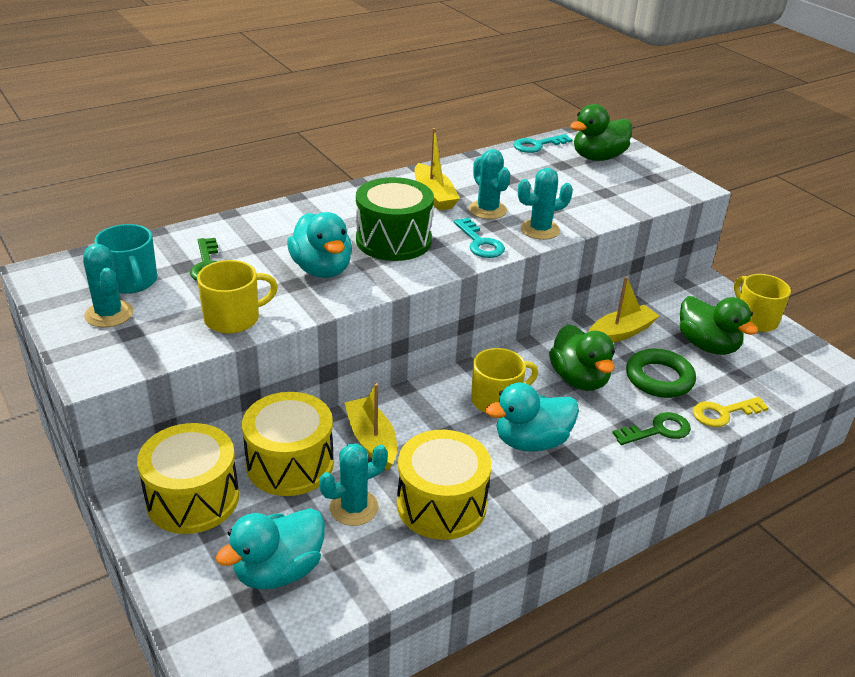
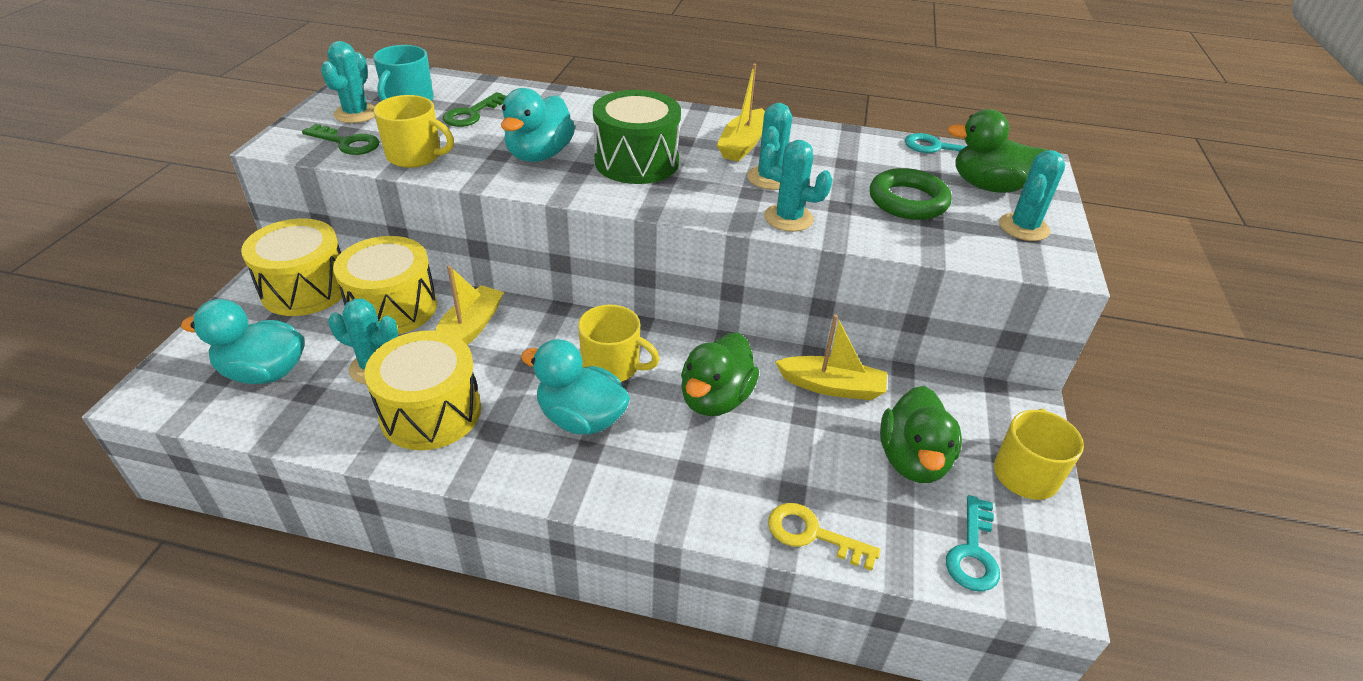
camera: 45 degrees right, 5 degrees up
turquoise key [454,217,505,258] -> turquoise key moved to [946,495,1000,592]
green key [612,412,691,445] -> green key moved to [302,124,380,155]
green ring [626,349,696,398] -> green ring moved to [870,168,952,220]
none -> turquoise cactus [999,150,1065,241]

